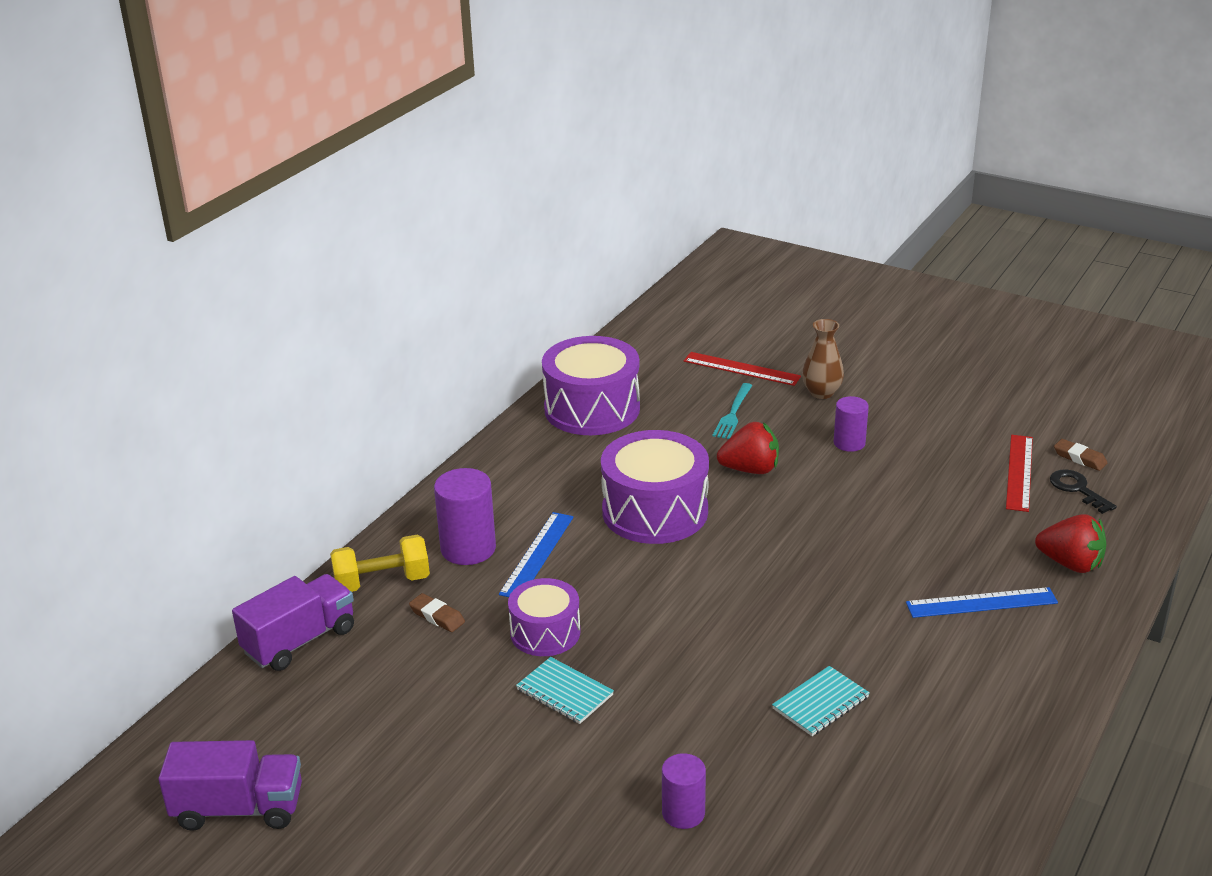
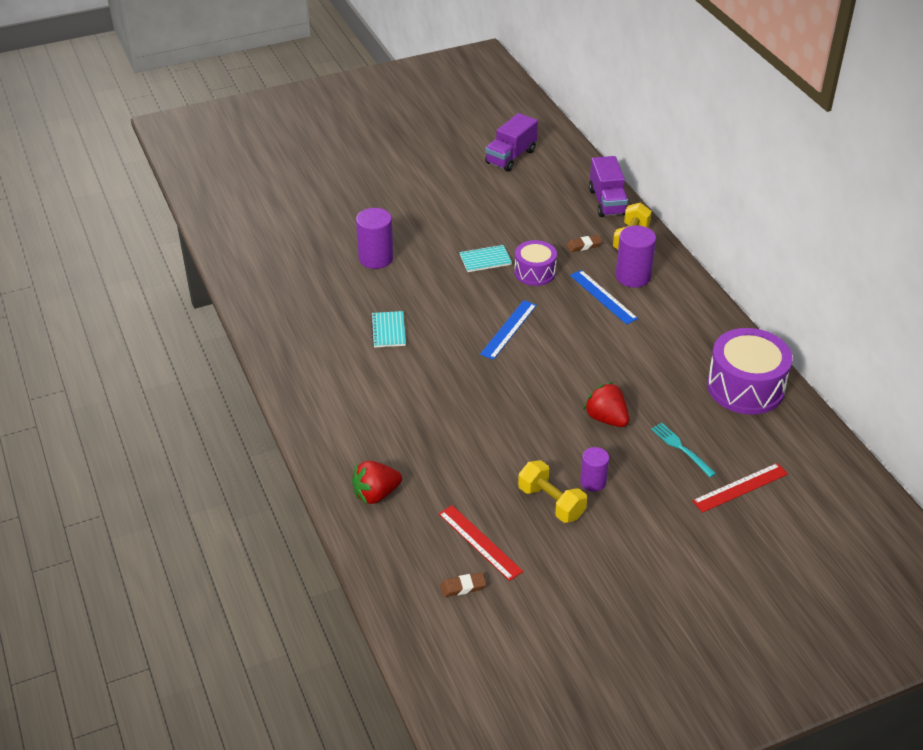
camera: 125 degrees right, 10 degrees up
purple drum [601,430,709,544] -> none
purple cylinder [662,753,706,829] -> purple cylinder [356,208,394,269], size x1.60
red strawberry [717,422,779,474] -> red strawberry turned 105 degrees clockwise [584,382,629,427]
brown vase [802,319,844,399] -> none
blue ruler [906,587,1058,618] -> blue ruler moved to [480,300,537,360]
black key [1050,469,1117,514] -> none
none -> yellow dumbbell [518,460,587,523]

